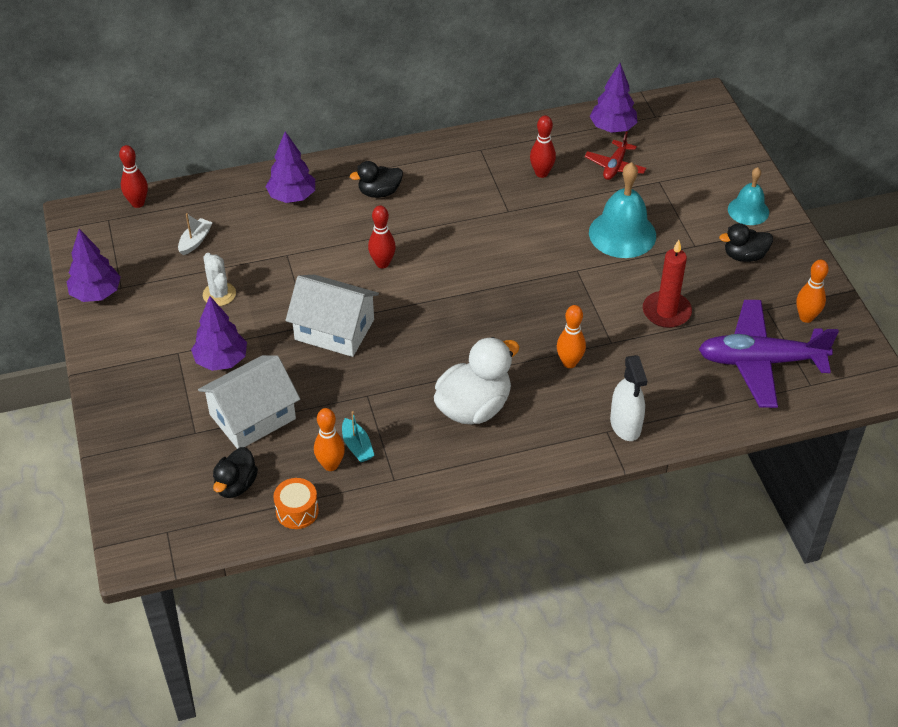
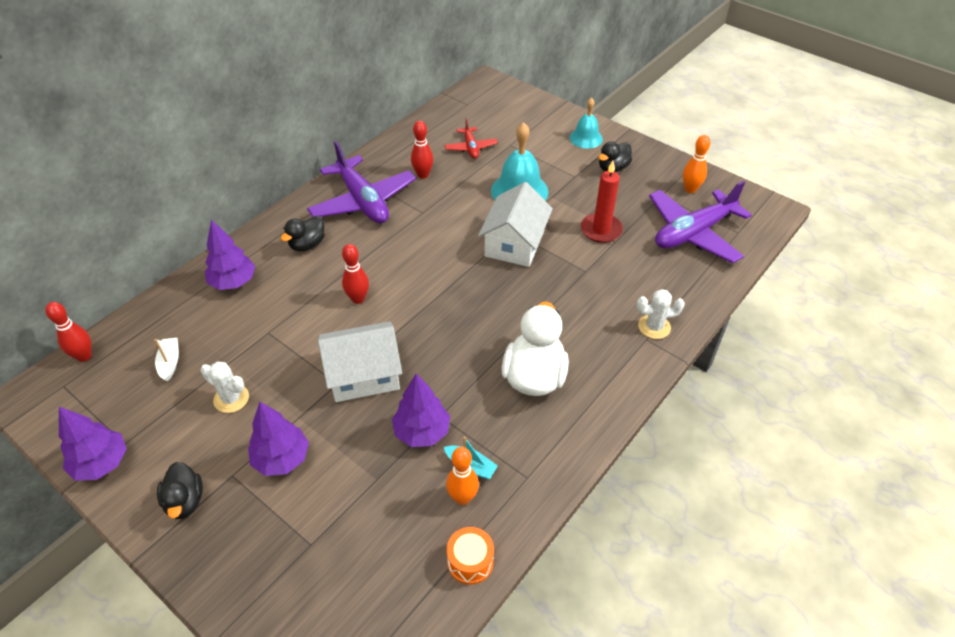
camera: 35 degrees left, 0 degrees up
white house [198,355,300,449] -> white house moved to [478,182,553,267]
black duck [213,447,258,498] -> black duck moved to [157,462,203,519]
orange bowling pin [557,305,586,368] -> none
purple tree [590,63,638,133] -> purple tree moved to [392,374,450,447]
white spray bottle [610,355,647,441] -> white cactus [637,289,685,339]
none -> purple plane [307,141,416,223]

